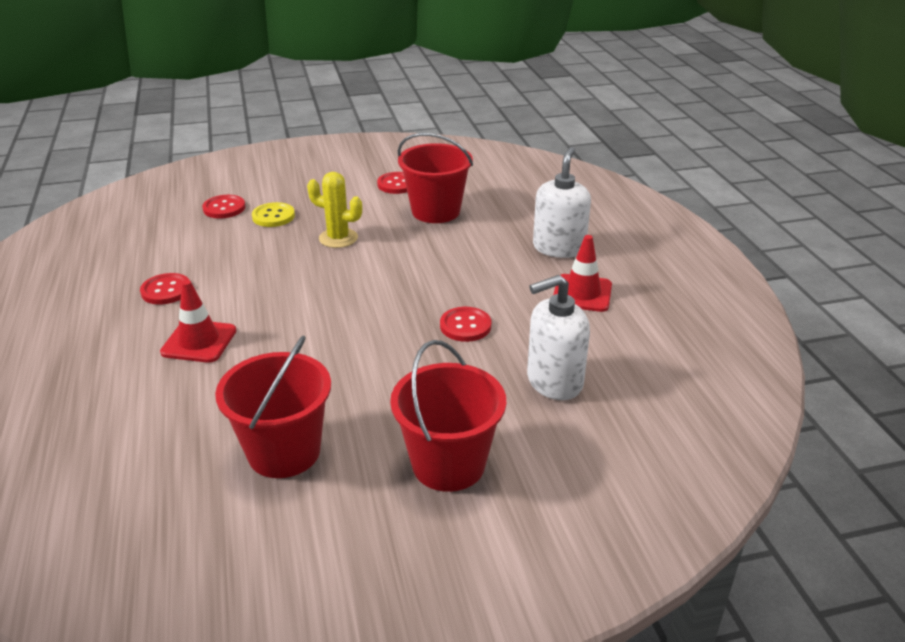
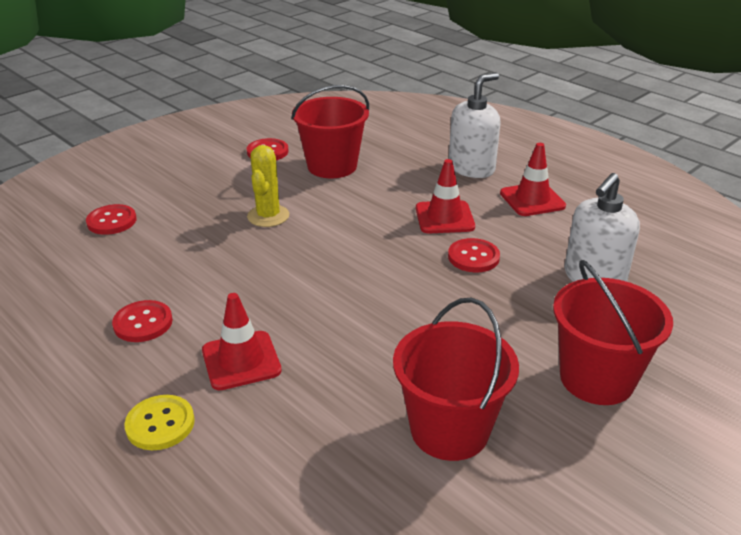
camera: 30 degrees left, 0 degrees up
yellow button [252,202,295,227] -> yellow button moved to [124,395,195,450]
yellow cactus [307,172,362,248] -> yellow cactus turned 75 degrees counterclockwise [247,145,289,227]
white soap dispenser [533,147,591,258] -> white soap dispenser turned 60 degrees clockwise [449,73,500,178]
none -> red traffic cone [416,159,475,233]

